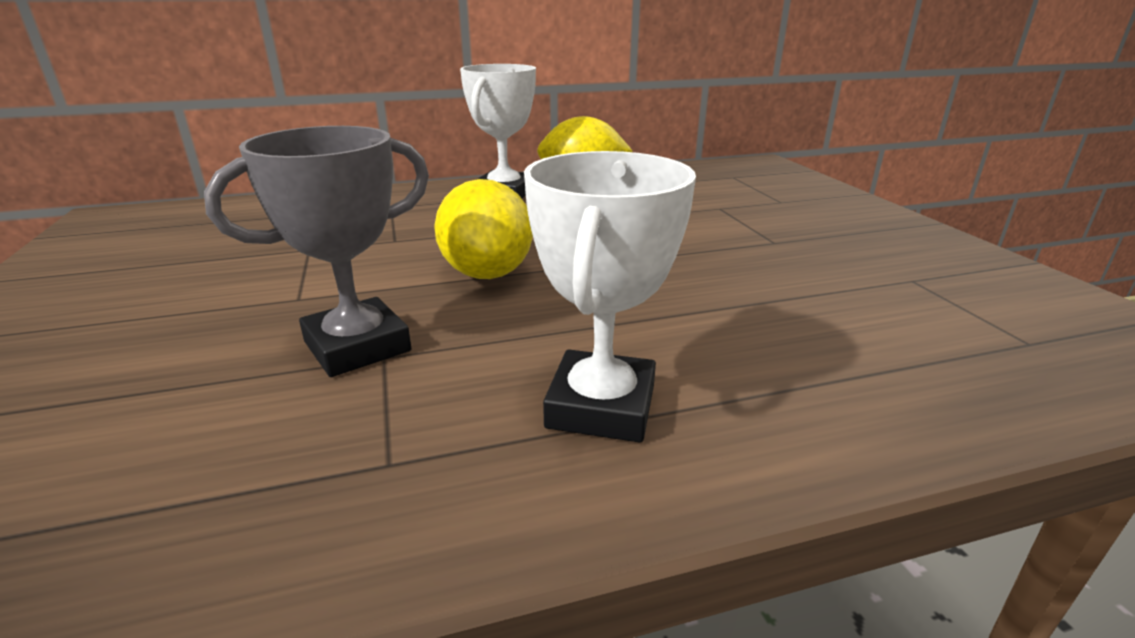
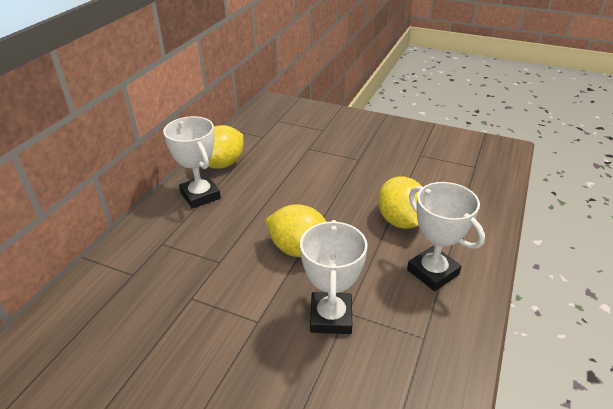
camera: 50 degrees left, 10 degrees up
grey trophy [204,126,429,377] -> white trophy [300,220,368,334]
none -> yellow lemon [378,176,423,229]

